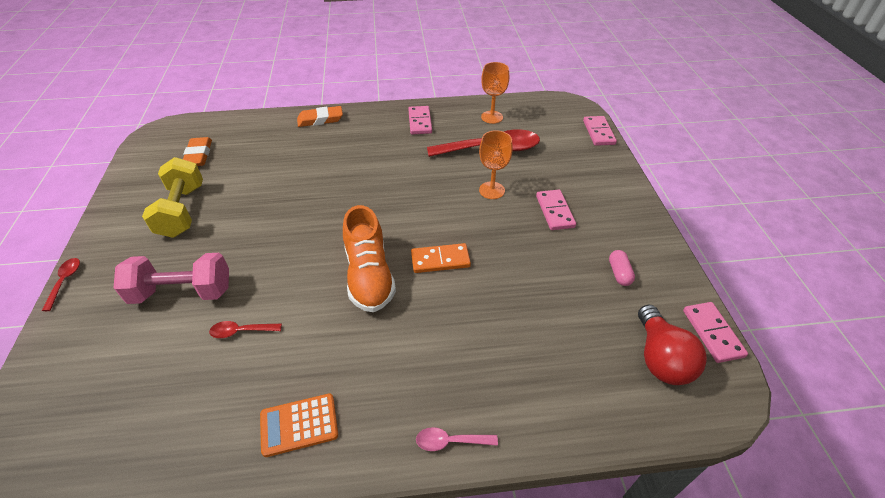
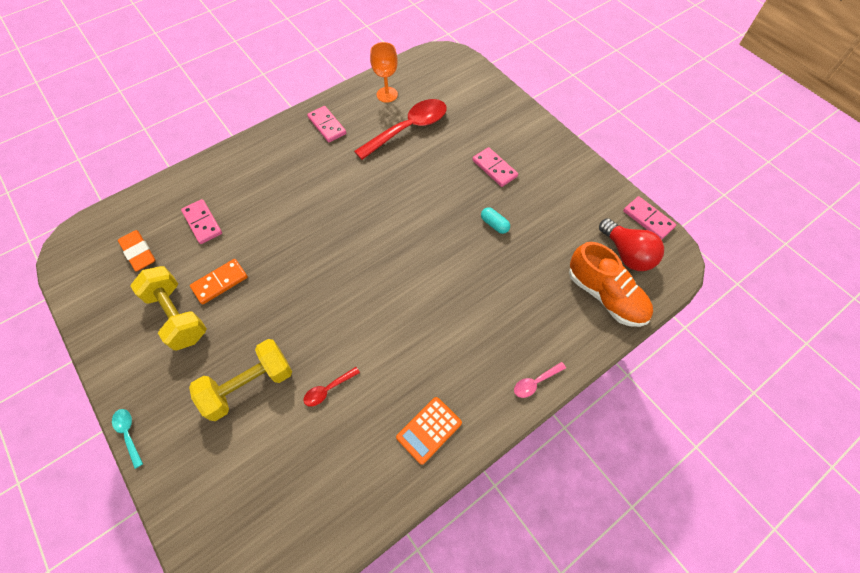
camera: 30 degrees left, 15 degrees up
red spoon [42,258,80,311] -> turquoise spoon [112,409,143,469]
pink dumbbell [114,253,229,304] -> yellow dumbbell [189,339,292,421]
orange eraser [297,106,343,127] -> none
orange shoe [343,205,396,312] -> orange shoe moved to [569,242,653,327]
orange domino [411,243,471,273] -> orange domino moved to [190,259,248,305]
orange goblet [479,130,513,199] -> none
pink domino [583,116,617,146] -> pink domino moved to [181,199,222,244]
pink capsule [609,250,635,286] -> none
none -> turquoise capsule [481,207,510,234]

